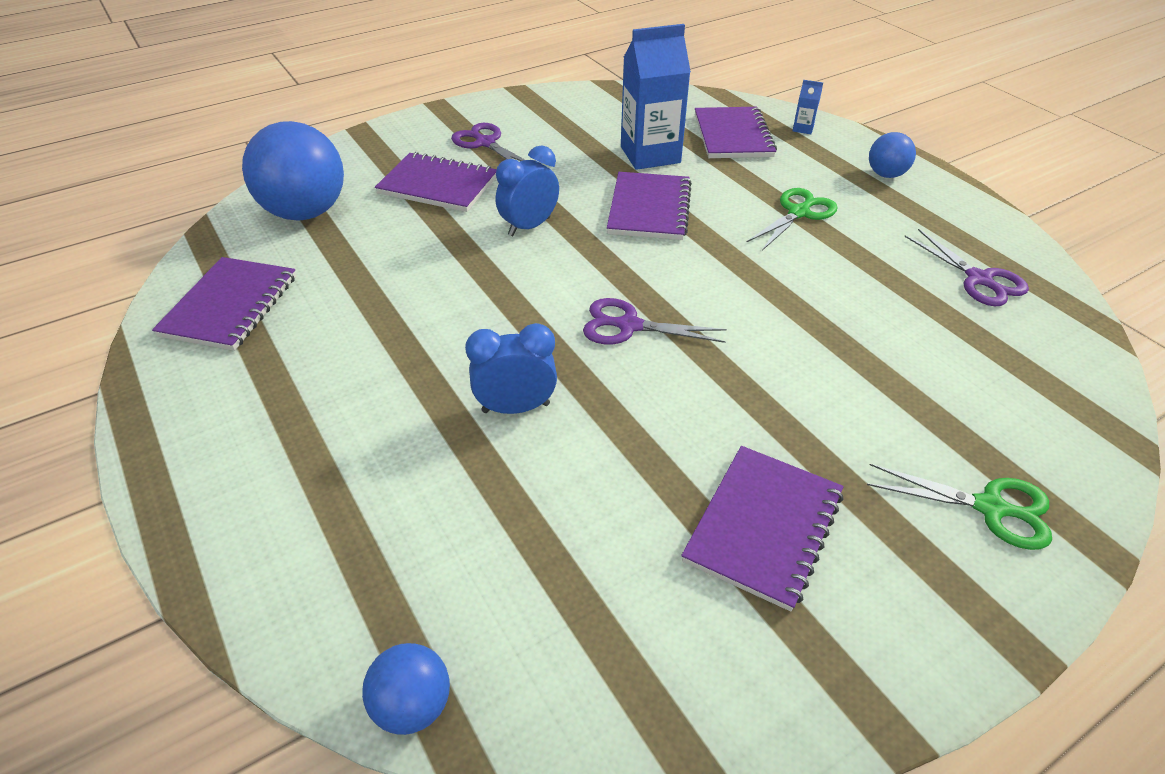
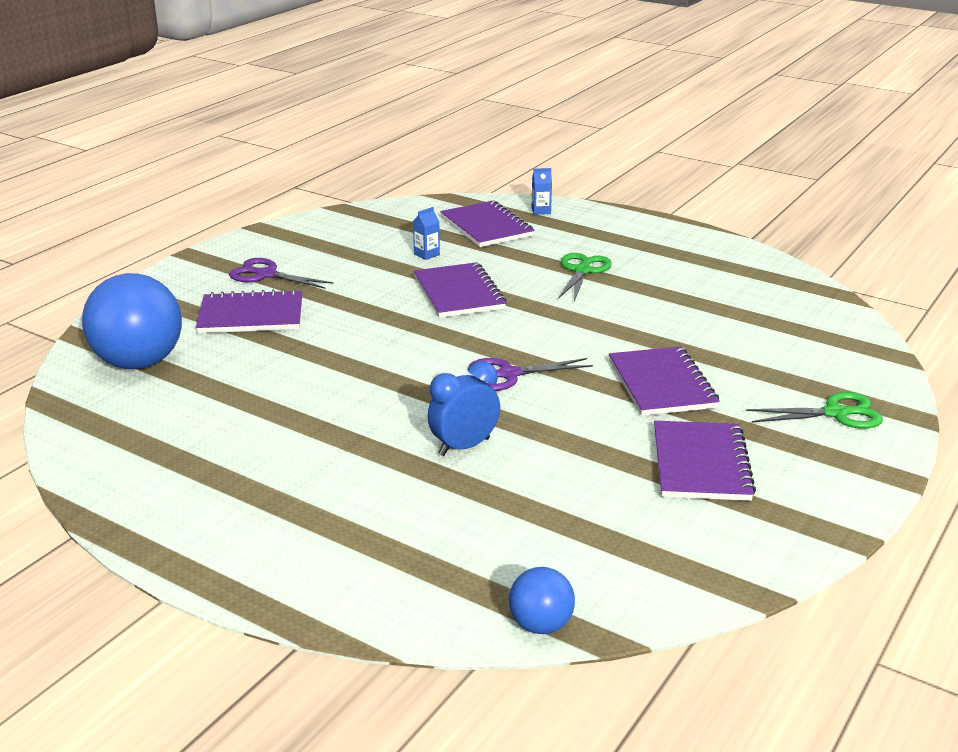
camera: 25 degrees left, 15 degrees down
purple notebook [152,257,296,351] -> purple notebook moved to [609,346,720,416]
blue clock [496,145,559,236] -> none
blue carton [621,24,691,170] -> blue carton [413,207,440,260], size x0.41
blue ball [869,132,916,178] -> none
purple scissors [904,229,1029,307] -> none

